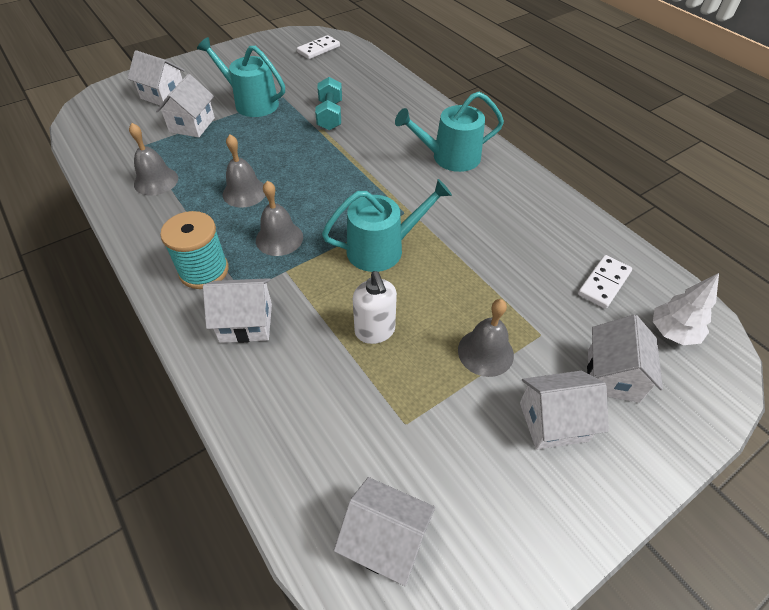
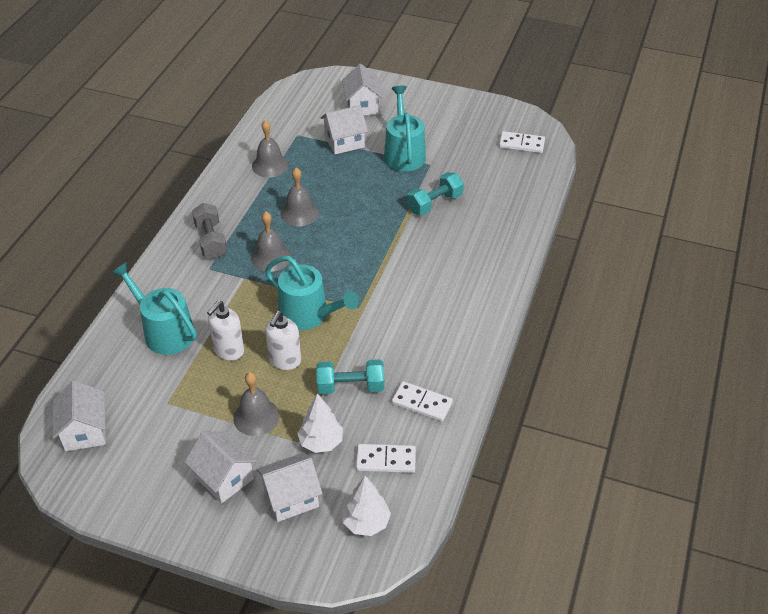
camera: 55 degrees right, 5 degrees down
turquoise spool [160,211,229,289] -> grey dumbbell [192,203,227,259]
white house [203,278,272,343] -> none
turquoise watering can [395,92,504,172] -> turquoise watering can moved to [112,262,197,355]
none -> white soap dispenser [265,311,301,370]
none -> white tree [297,393,343,453]
none -> turquoise dumbbell [316,359,384,394]
none -> white domino [392,381,453,422]

